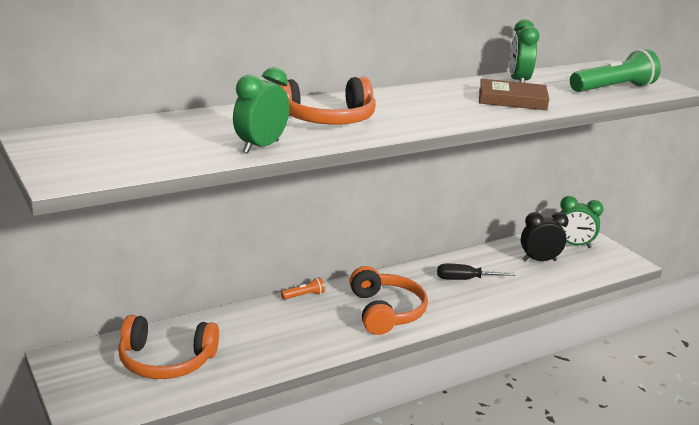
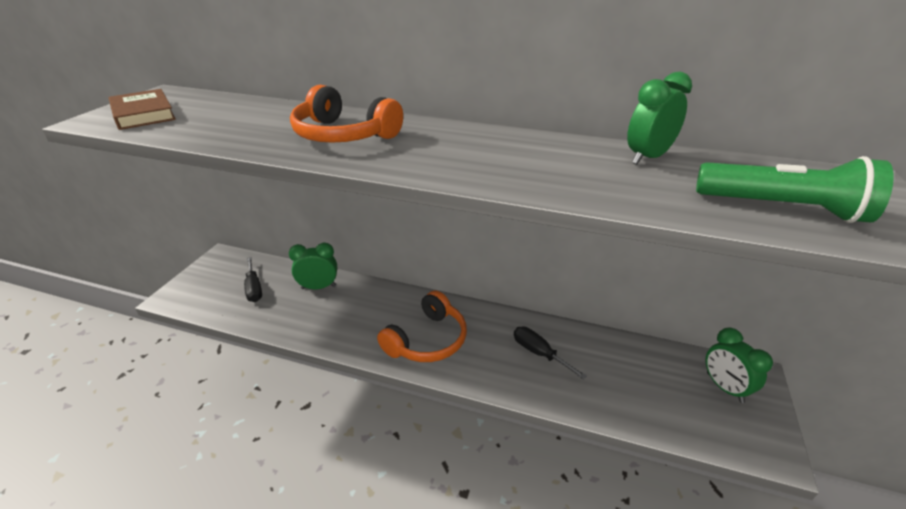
camera: 50 degrees right, 10 degrees up
orange headphones [118,315,219,379] -> black screwdriver [244,257,262,302]
green clock [233,67,290,153] -> green clock moved to [289,243,337,289]
orange flashlight [281,277,325,300] -> none
brown book [479,78,549,110] -> brown book moved to [109,89,176,130]
black clock [521,212,569,261] -> none

